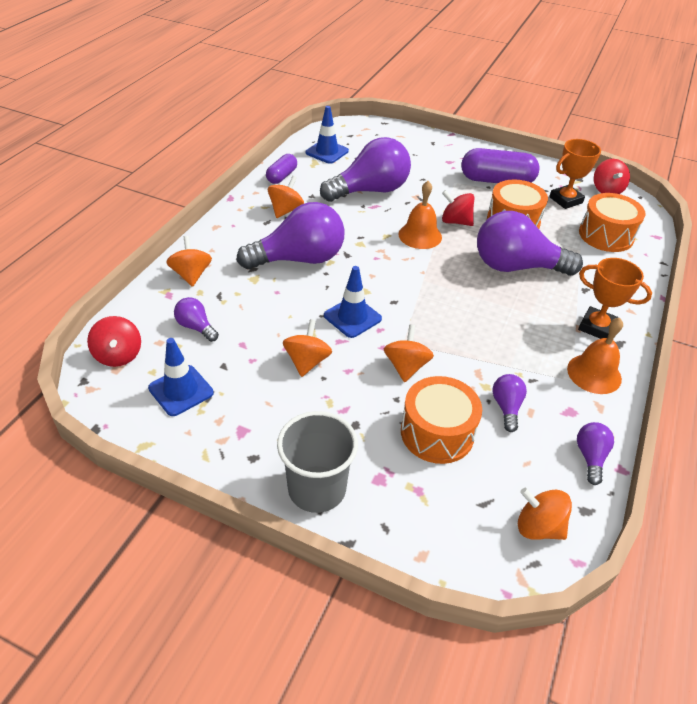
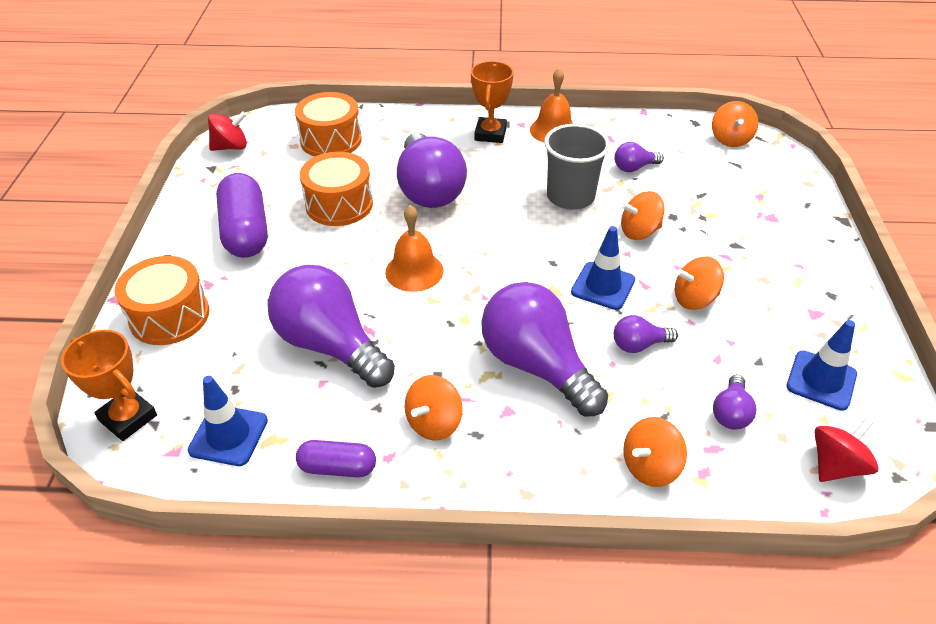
camera: 110 degrees left, 0 degrees up
orange spinning top [268,176,304,218] -> orange spinning top turned 60 degrees counterclockwise [405,375,463,441]
grey cup [277,411,358,513] -> grey cup moved to [544,124,610,210]
orange drum [401,376,482,464] -> orange drum moved to [114,256,209,345]
red spinning top [442,190,474,226] -> none
orange trophy [549,139,601,209] -> orange trophy moved to [61,330,157,441]
purple light bulb [577,422,614,485] -> purple light bulb moved to [614,315,678,353]

